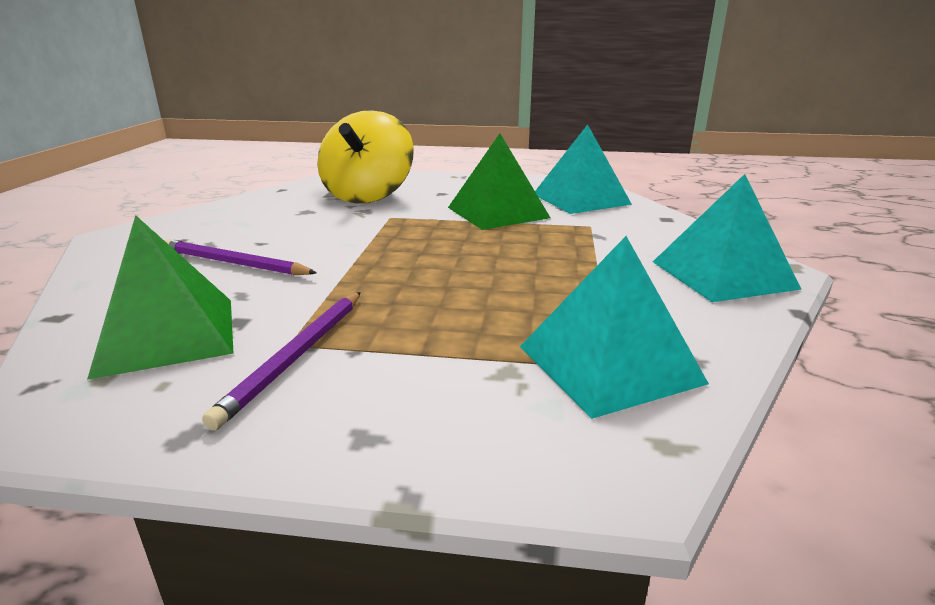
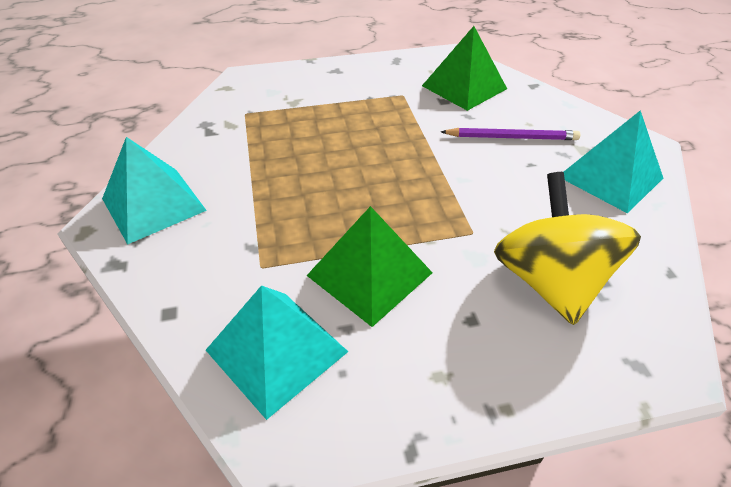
camera: 160 degrees right, 20 degrees up
purple pencil [202,292,361,430] -> none
turquoise pyramid [520,236,709,419] -> turquoise pyramid moved to [564,110,663,213]

